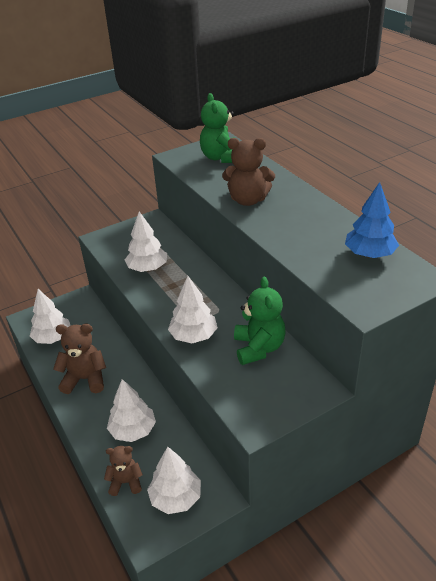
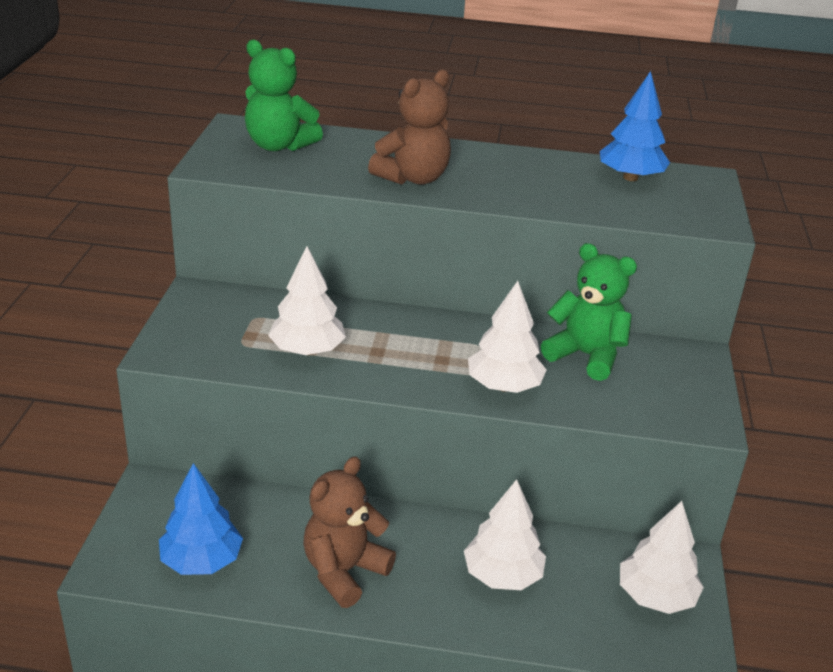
camera: 55 degrees left, 5 degrees down
white tree [30,289,71,344] -> blue tree [159,463,243,575]
brown teddy bear [104,446,143,496] -> none

